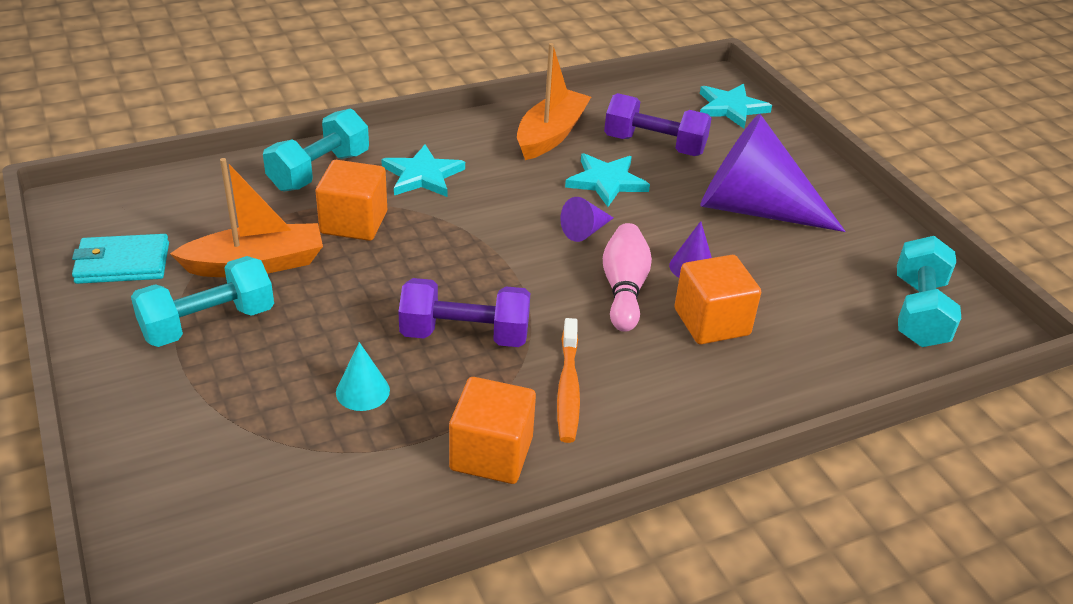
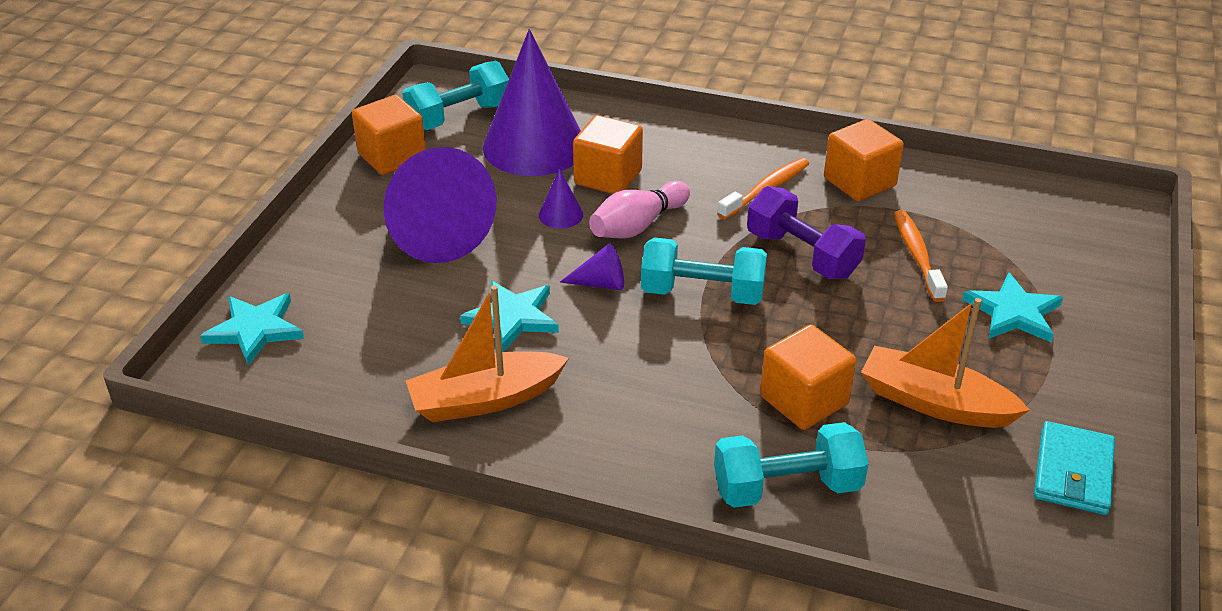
camera: 135 degrees left, 0 degrees up
turquoise wallet [72,234,169,284] -> turquoise wallet turned 75 degrees clockwise [1034,421,1115,515]
turquoise dumbbell [131,256,274,347] -> turquoise dumbbell moved to [641,237,767,305]
turquoise cone [336,342,390,411] -> orange toothbrush [894,210,948,302]
turquoise star [381,145,465,197] -> turquoise star moved to [962,272,1063,343]
purple dumbbell [604,93,712,156] -> none
none -> orange cube [352,95,426,175]
none -> purple cone [483,29,581,176]

